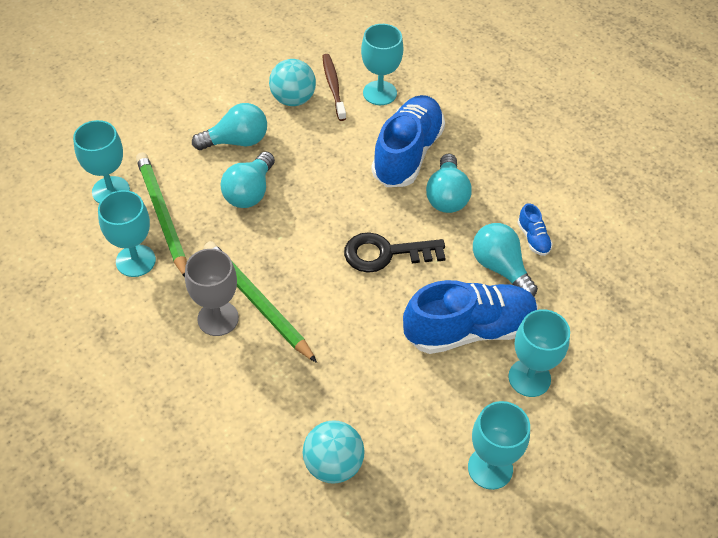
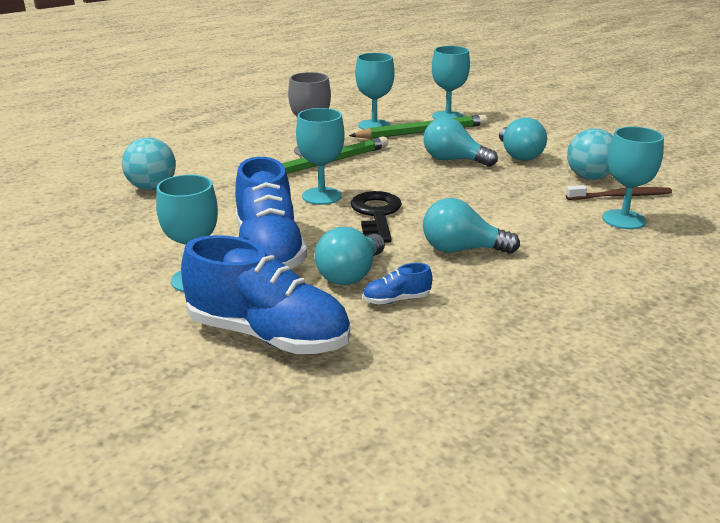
camera: 95 degrees right, 25 degrees down
blue shoe [371,95,445,187] -> blue shoe moved to [181,235,350,354]
turquoise goblet [468,401,530,490] -> turquoise goblet moved to [296,108,345,205]
turquoise light bulb [473,223,538,297] -> turquoise light bulb turned 150 degrees clockwise [315,226,385,285]

